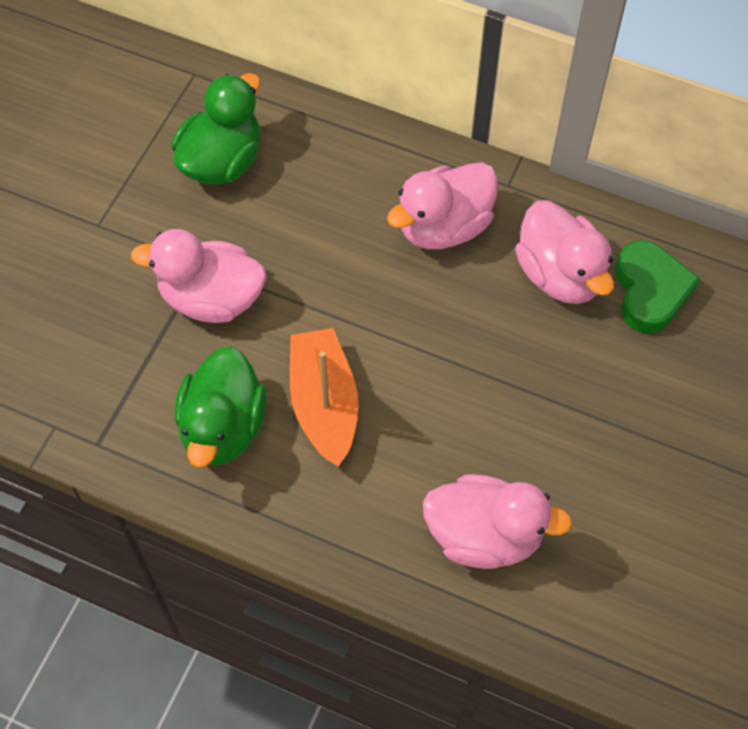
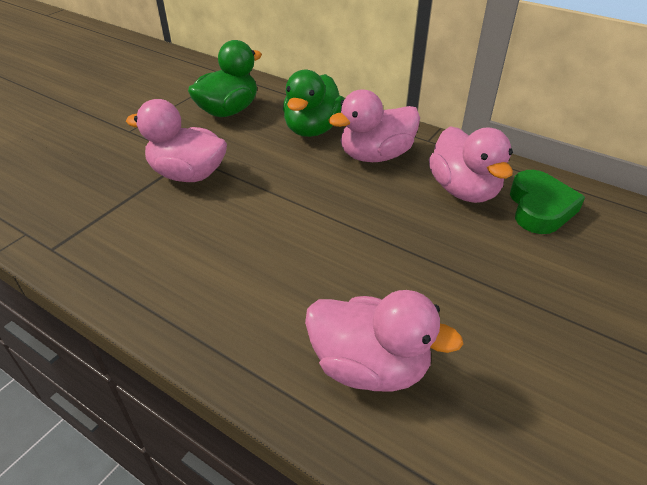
camera: 10 degrees right, 20 degrees down
green duck [175,346,267,468] -> green duck moved to [283,69,345,137]
orange boat [290,328,358,466] -> none

